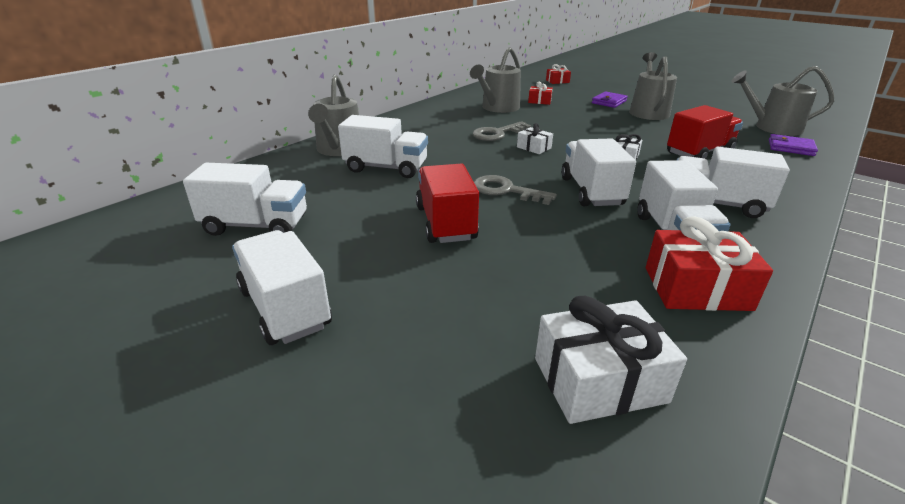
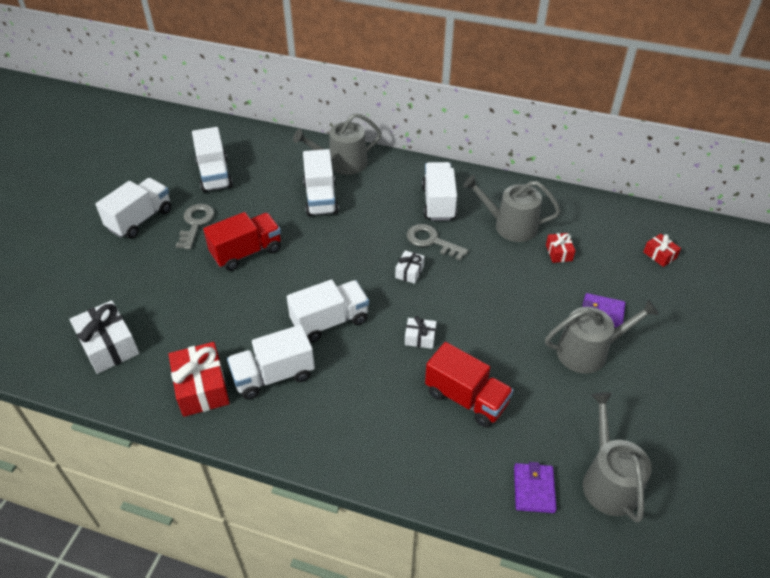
camera: 70 degrees right, 15 degrees up
grey key [474,175,557,205] -> grey key moved to [176,204,215,250]
white truck [676,147,790,218] -> white truck moved to [422,162,457,221]

